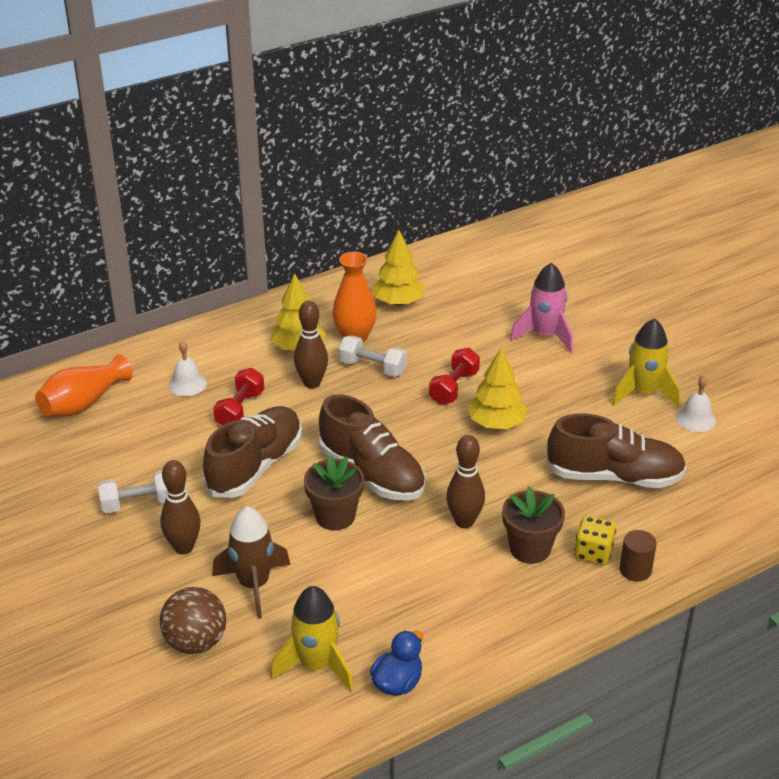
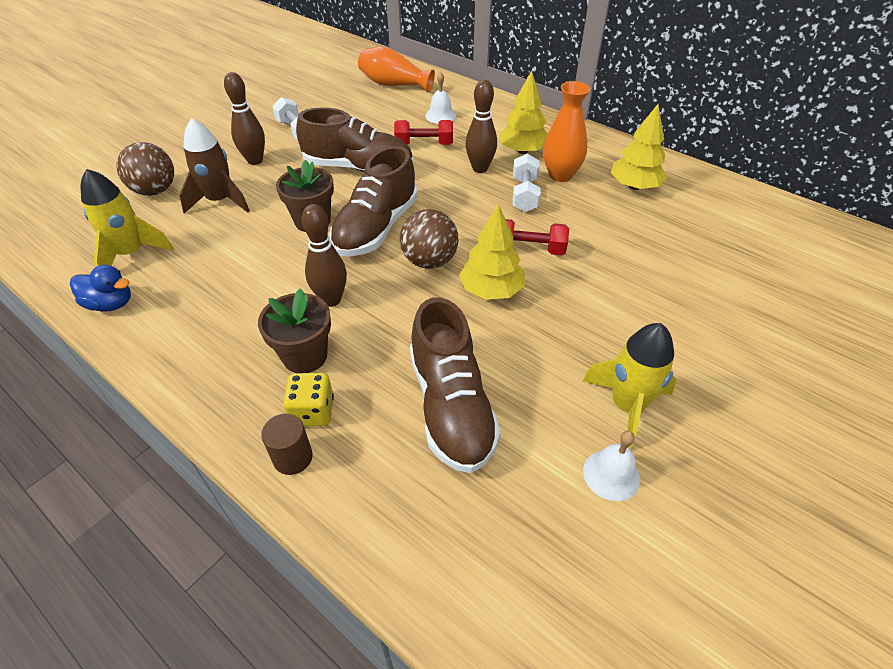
camera: 70 degrees right, 10 degrees up
pink rocket [510,263,573,353] -> none
none -> brown ball [400,209,458,269]

